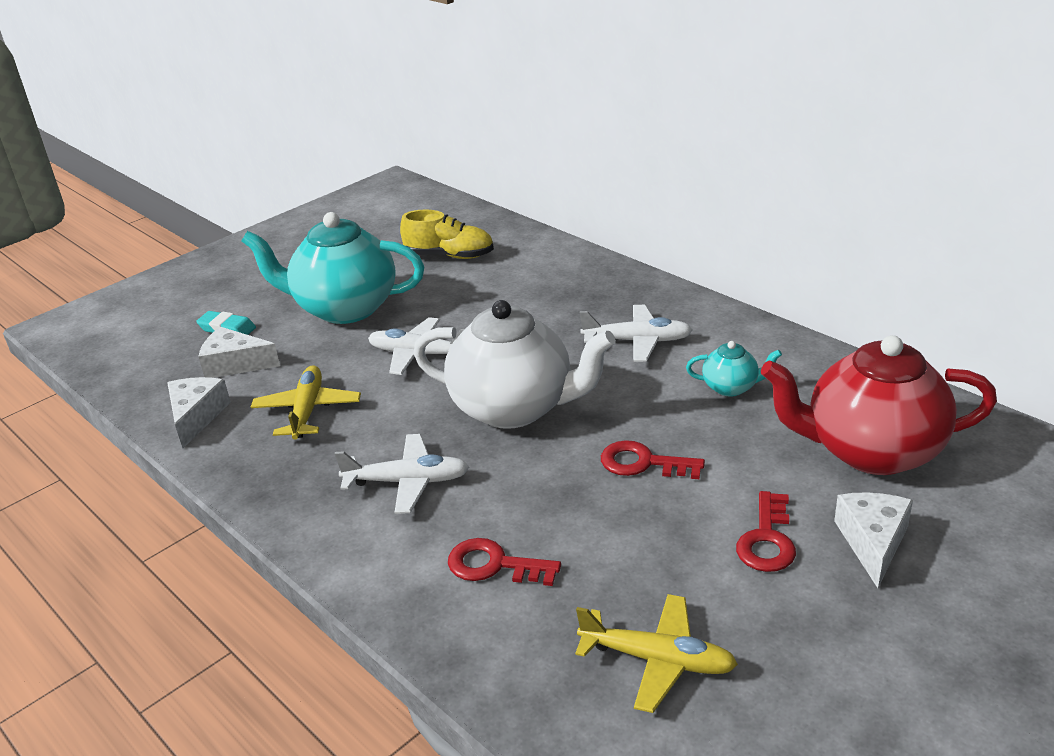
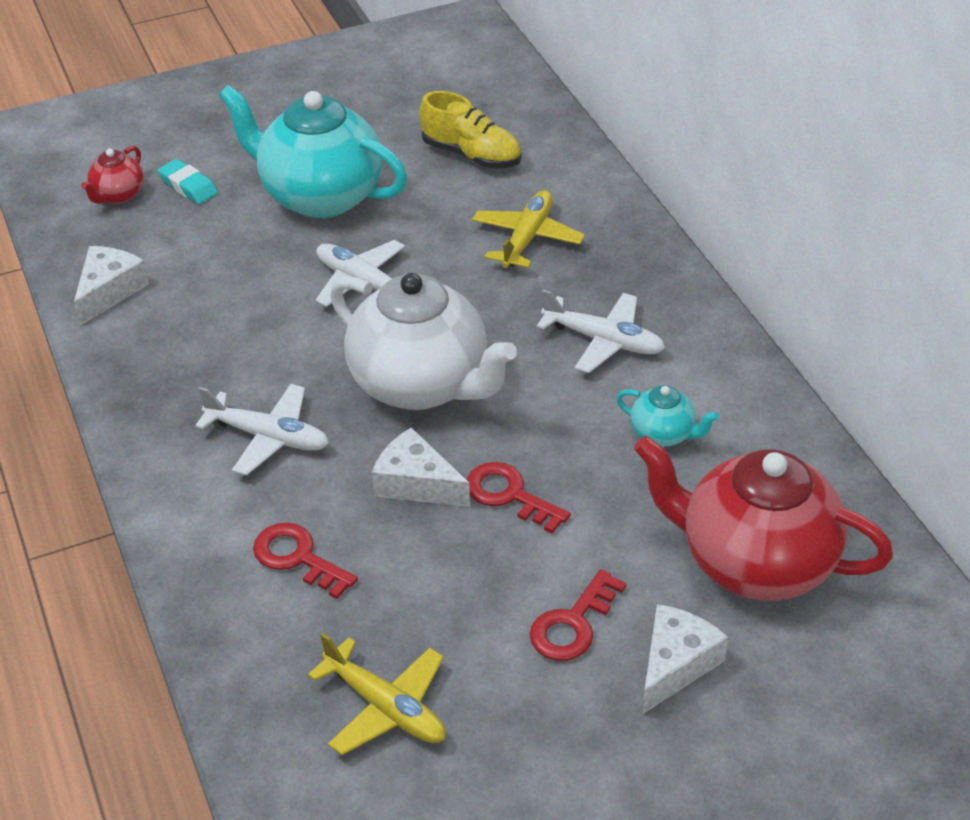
camera: 20 degrees right, 10 degrees up
white cheese [198,327,280,378] -> white cheese moved to [372,427,470,507]
yellow plane [251,365,361,440] -> yellow plane moved to [472,190,585,268]
none -> red teapot [81,146,144,204]

